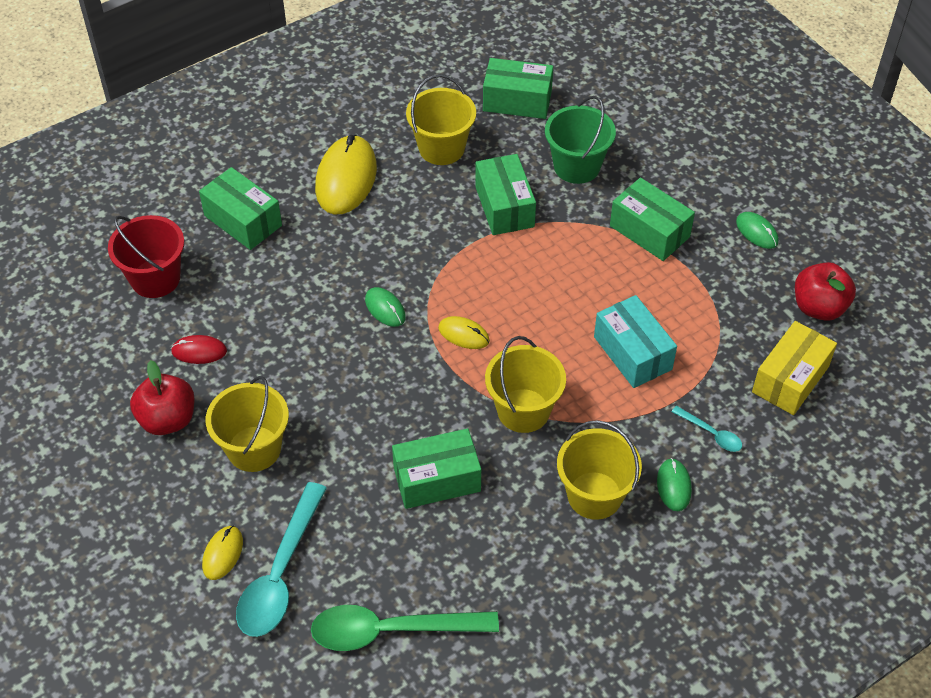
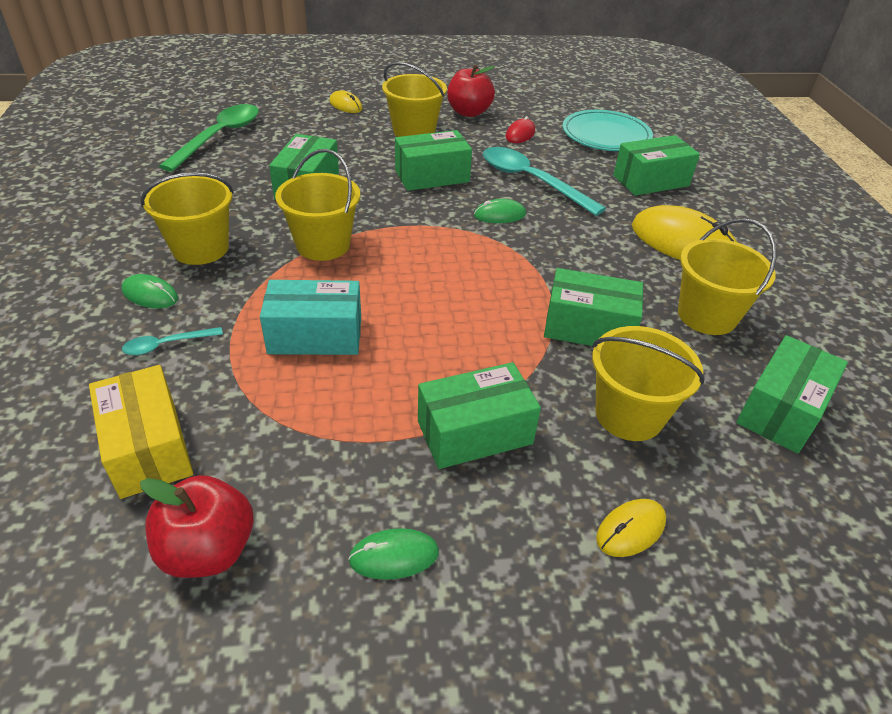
camera: 115 degrees right, 10 degrees down
red bucket [108,215,184,298] -> turquoise plate [563,110,653,151]
turquoise spoon [236,482,327,637] -> turquoise spoon moved to [483,147,606,216]
yellow mouse [438,316,490,349] -> yellow mouse moved to [596,499,666,557]
green bucket [545,96,616,184] -> yellow bucket [592,326,705,441]
none -> green box [395,130,472,191]

